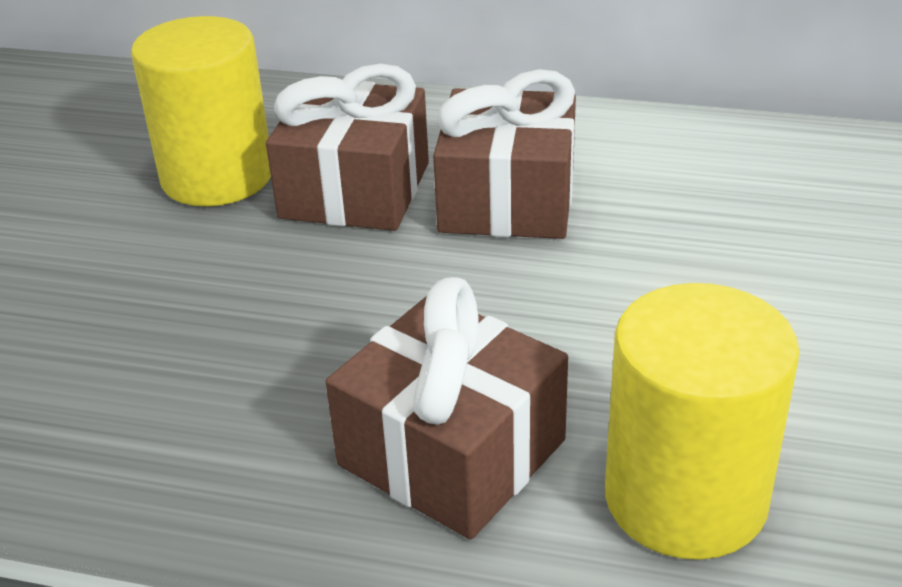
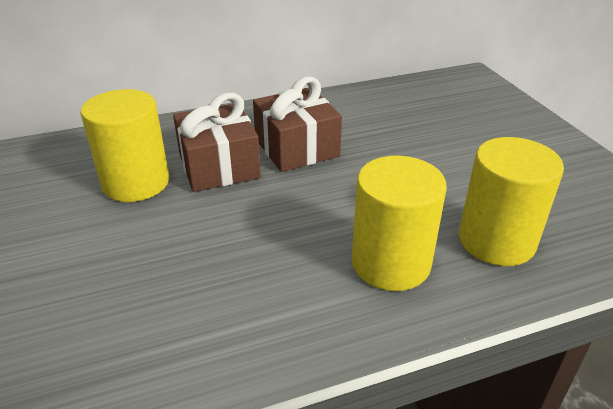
camera: 35 degrees left, 0 degrees up
brown gift [326,277,568,539] -> yellow cylinder [352,156,447,291]

